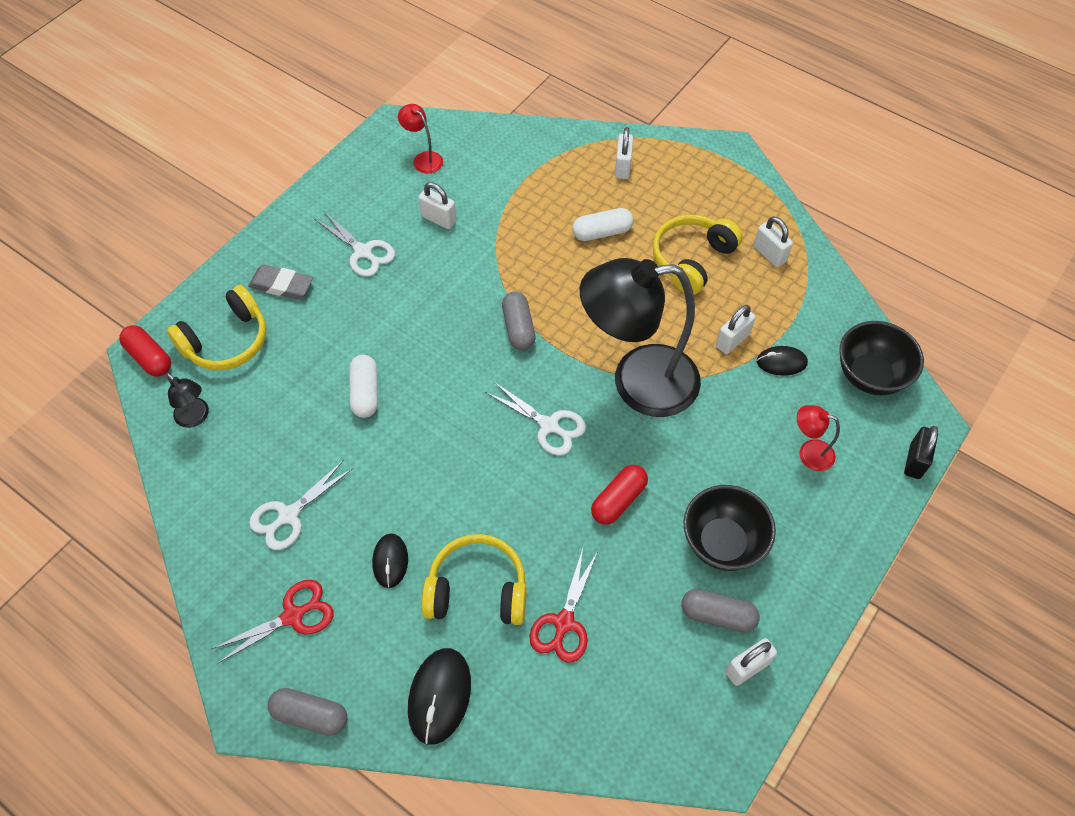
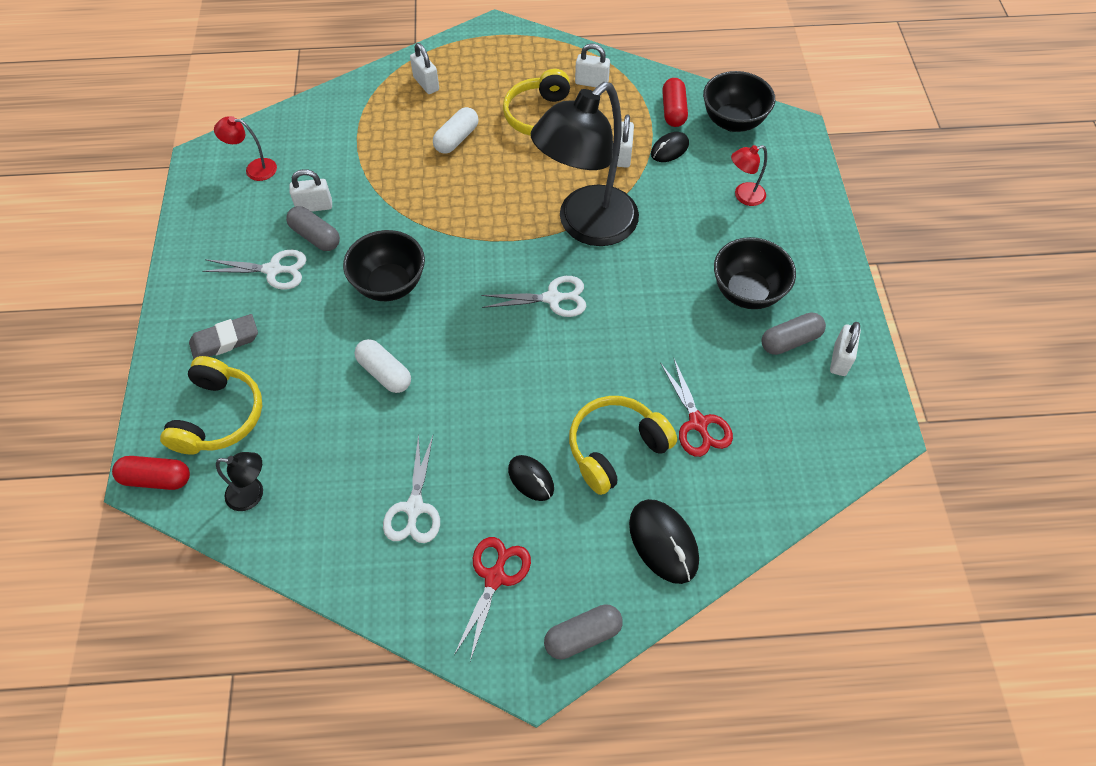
camera: 40 degrees left, 0 degrees up
grey capsule [502,291,536,351] -> grey capsule moved to [286,206,340,251]
red capsule [591,465,648,525] -> red capsule moved to [662,78,688,127]
black padlock [904,426,938,479] -> none
none -> black bowl [343,230,425,301]

